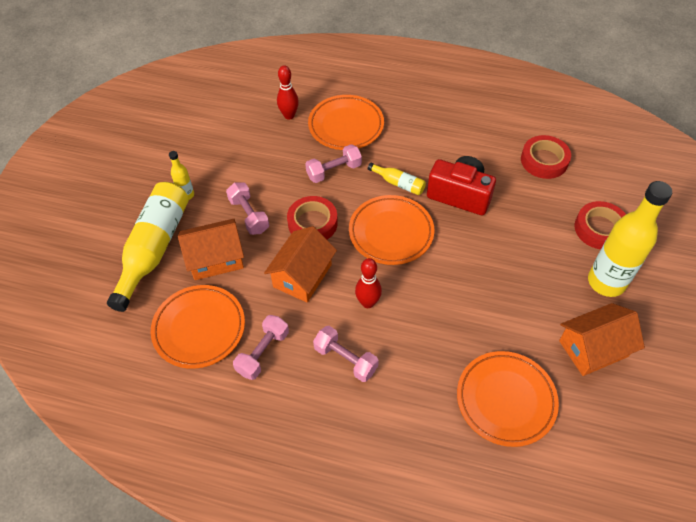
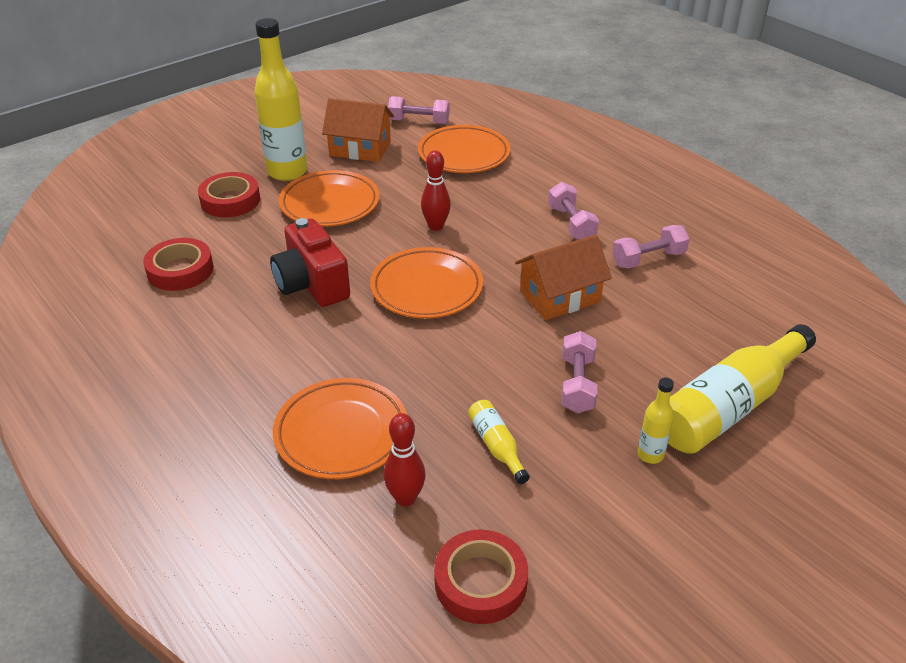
camera: 145 degrees left, 15 degrees down
orange plate [151,285,245,369] -> orange plate moved to [279,170,380,227]
orange house [178,219,244,280] -> none
red tape [287,196,338,239] -> red tape moved to [434,530,528,624]
pink dumbbell [305,144,362,183] -> pink dumbbell moved to [388,96,450,124]
red bowling pin [355,258,382,308] -> red bowling pin moved to [421,150,451,231]
yellow bottle [368,163,426,195] -> yellow bottle moved to [468,400,530,484]

